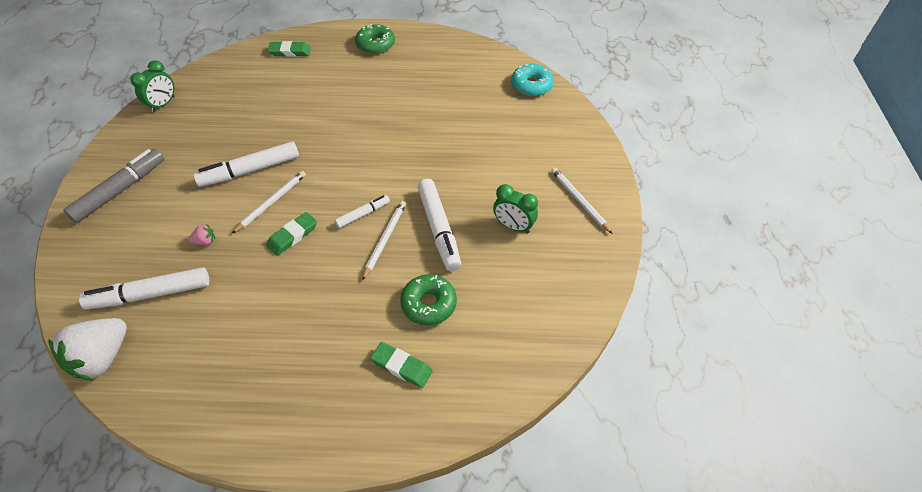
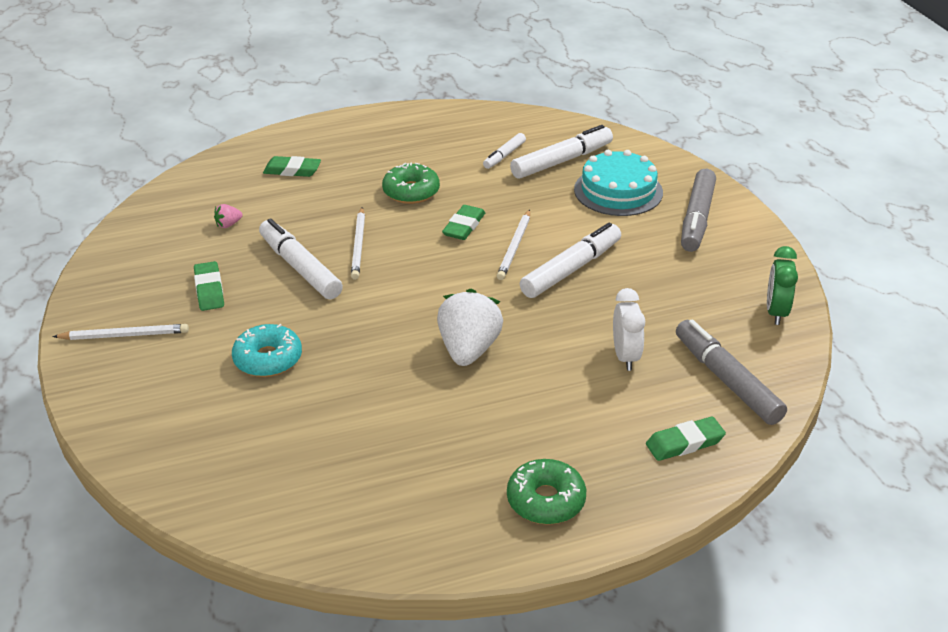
camera: 160 degrees right, 15 degrees down
white strawberry [49,318,127,381] -> white strawberry moved to [437,289,503,366]
pink strawberry [189,224,215,245] -> pink strawberry moved to [214,204,243,228]
white marker [335,195,390,228] -> white marker moved to [483,133,526,169]
green donut [400,274,457,326] -> green donut moved to [382,163,440,204]
green clock [493,184,538,233] -> green eraser [194,261,224,311]
turquoise donut [511,64,554,96] -> turquoise donut moved to [232,324,302,377]
white pencil [551,167,613,234] -> white pencil turned 45 degrees counterclockwise [52,324,189,340]
none -> turquoise cake [574,150,663,216]
none -> white clock [613,288,645,371]
none -> grey marker [676,319,787,425]

